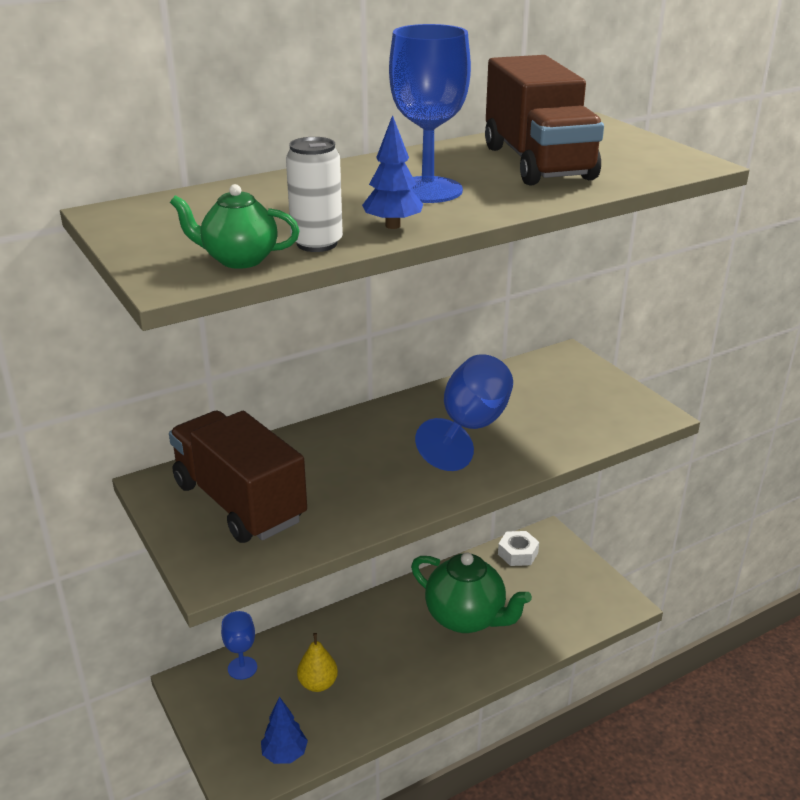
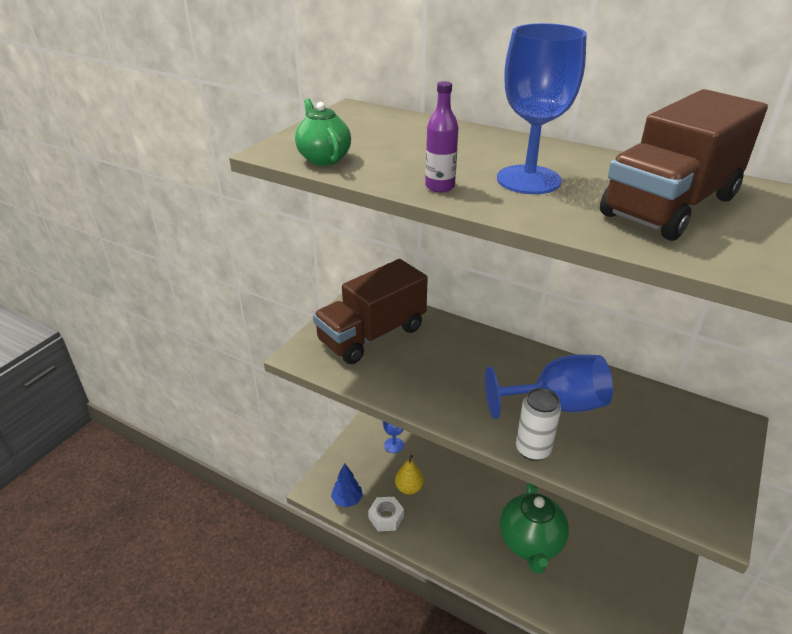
camera: 60 degrees right, 5 degrees up
brown truck [169,411,307,543] -> brown truck turned 150 degrees counterclockwise [313,259,428,364]
white can [286,137,343,252] -> white can moved to [516,388,561,461]
blue tree [362,115,423,229] -> purple bottle [425,81,459,192]
white nut [498,531,539,566] -> white nut moved to [368,497,404,531]

